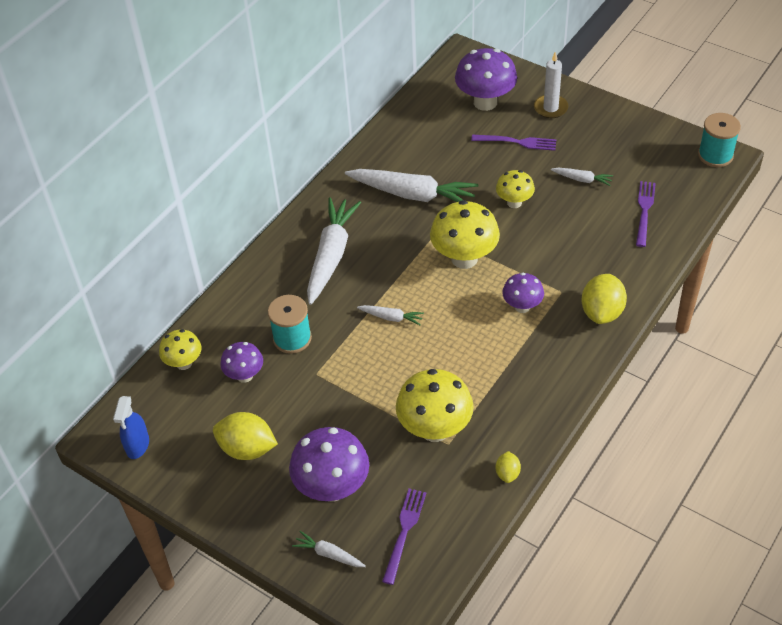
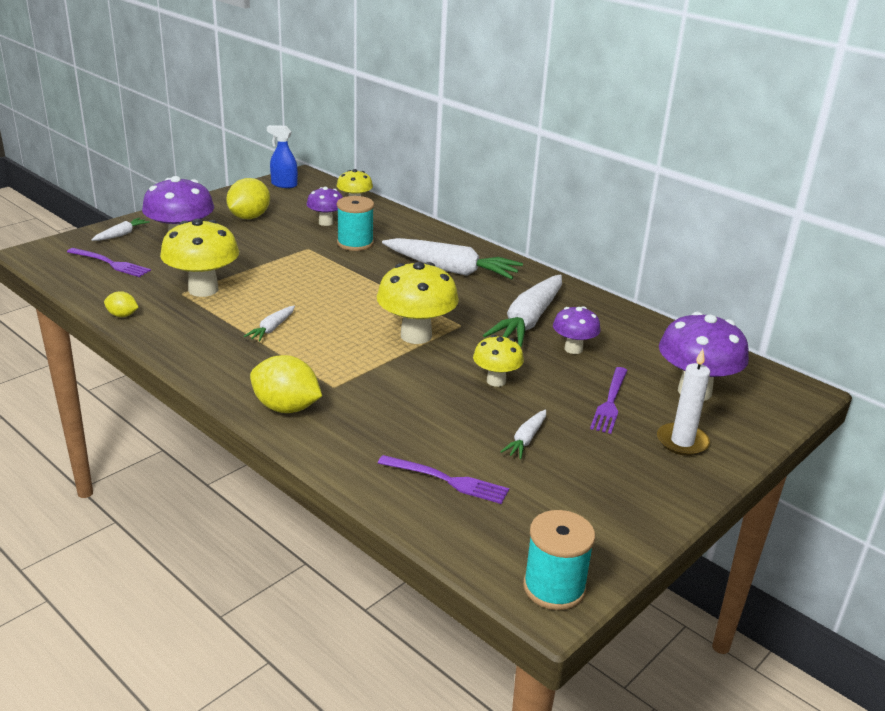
camera: 95 degrees right, 20 degrees down
white carrot [357,305,424,325] -> white carrot moved to [244,306,295,342]
purple mushroom [502,273,544,313] -> purple mushroom moved to [553,306,601,354]

